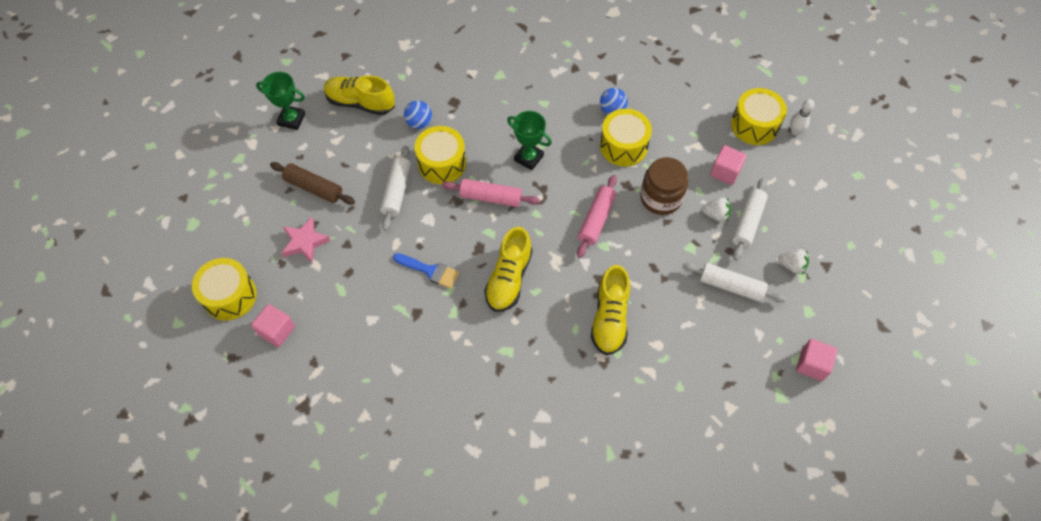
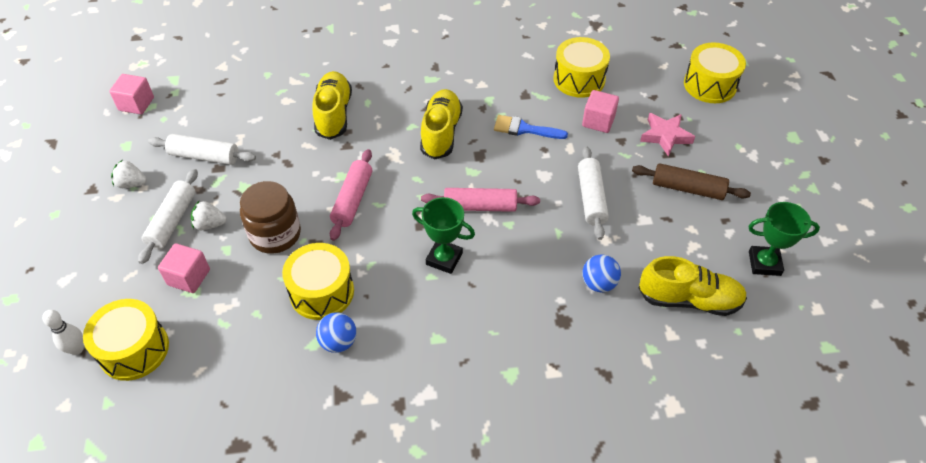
camera: 170 degrees right, 10 degrees down
pink cube [251,304,295,347] -> pink cube moved to [582,90,619,133]
yellow drum [414,126,466,184] -> yellow drum moved to [553,37,610,98]

